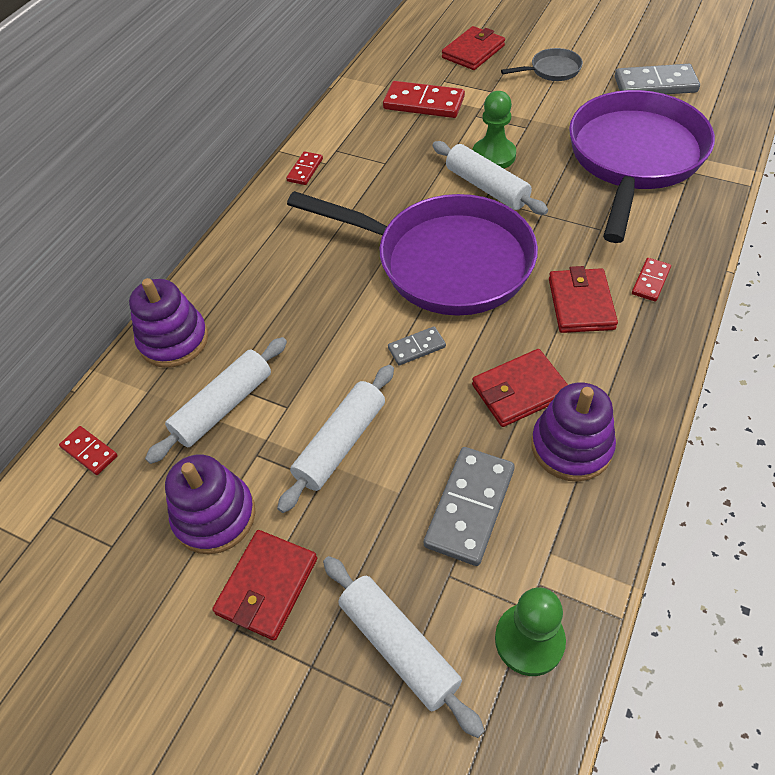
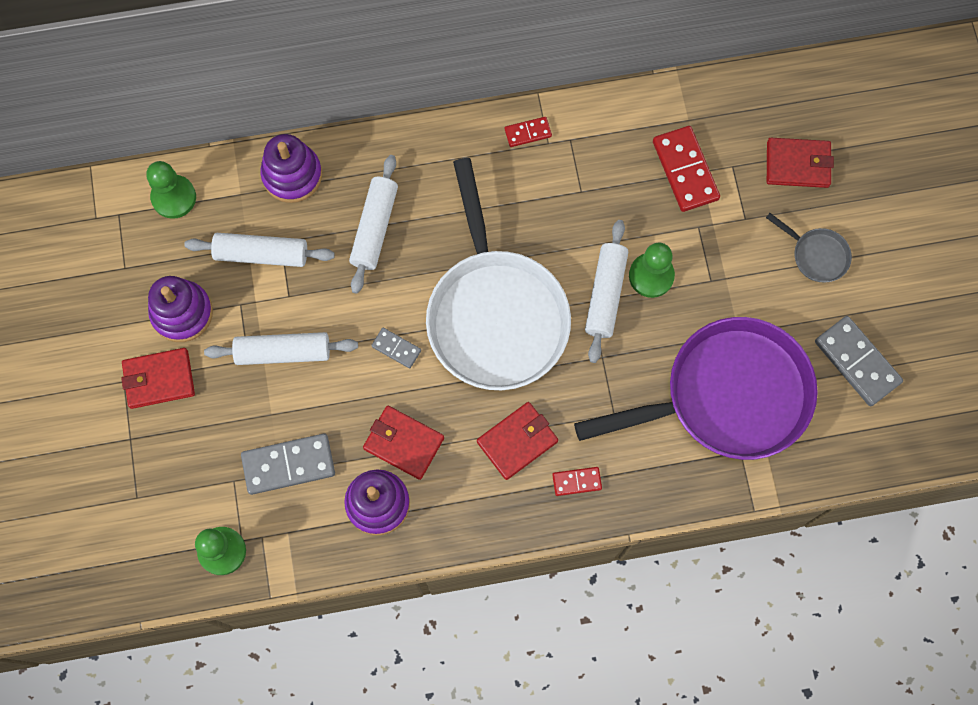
camera: 50 degrees right, 20 degrees up
red domino [59,426,118,475] -> green pawn [146,161,196,219]
purple pan [287,191,538,315] -> white pan [426,158,571,390]
white rolling pin [323,556,484,738] -> white rolling pin moved to [349,155,398,294]

